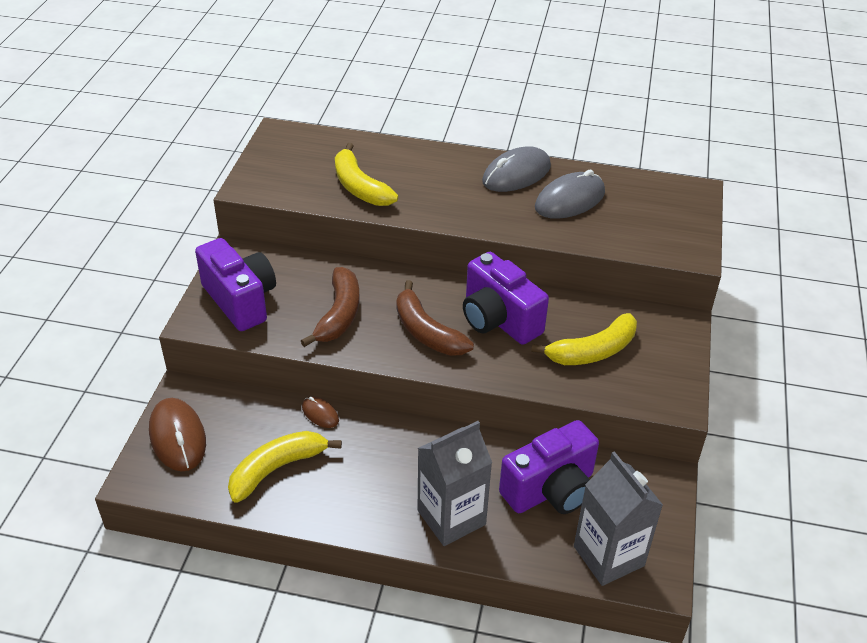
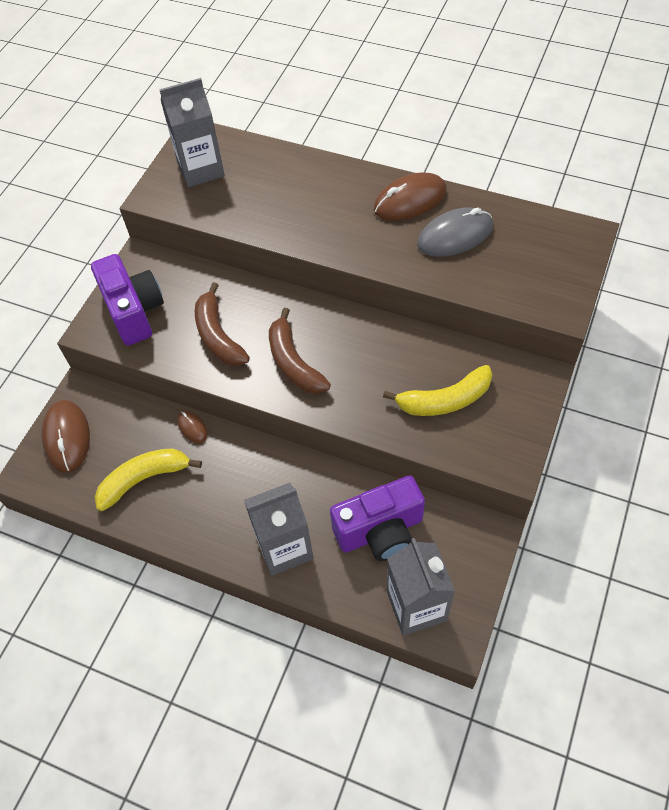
camera: 15 degrees right, 15 degrees up
brown banana [301,267,359,347] -> brown banana turned 135 degrees clockwise [195,282,250,366]
yellow banana [335,143,398,206] -> none
purple camera [463,252,549,345] -> none
grey mouse [482,146,551,192] -> brown mouse [374,172,447,221]
none -> grey carton [159,78,225,187]

